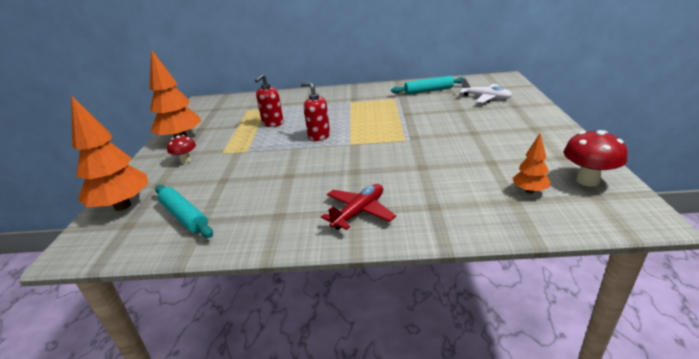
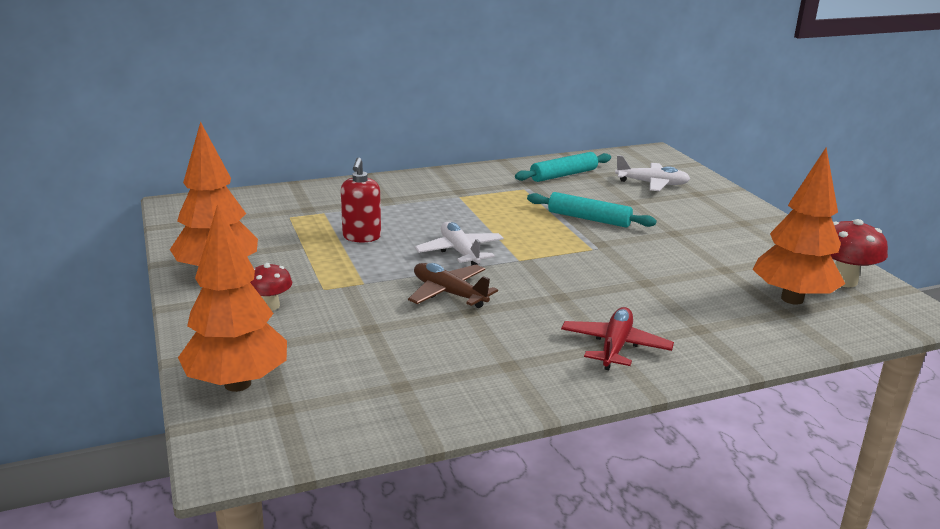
camera: 25 degrees left, 5 degrees down
turquoise rolling pin [155,185,213,238] -> turquoise rolling pin moved to [527,192,657,228]
red soap dispenser [301,82,330,141] -> white plane [415,222,504,266]
orange tree [513,134,551,194] -> orange tree [753,148,845,305], size x1.97
none -> brown plane [408,263,498,308]

